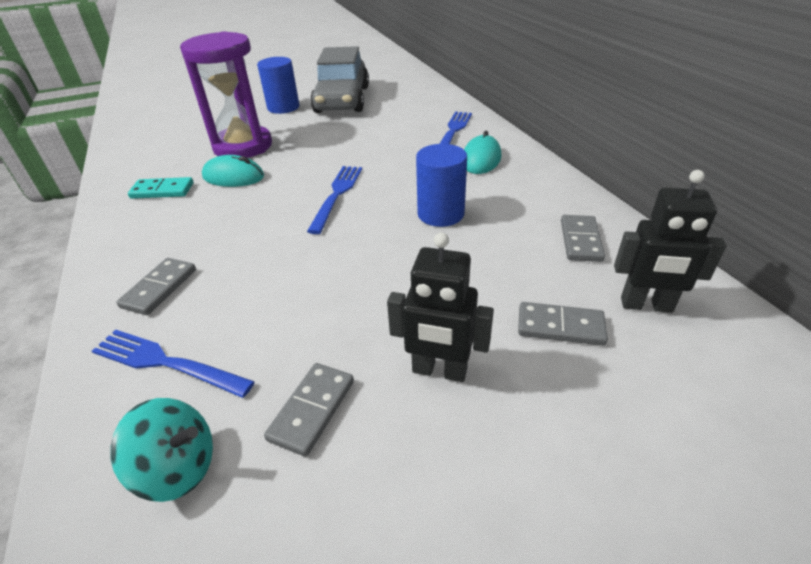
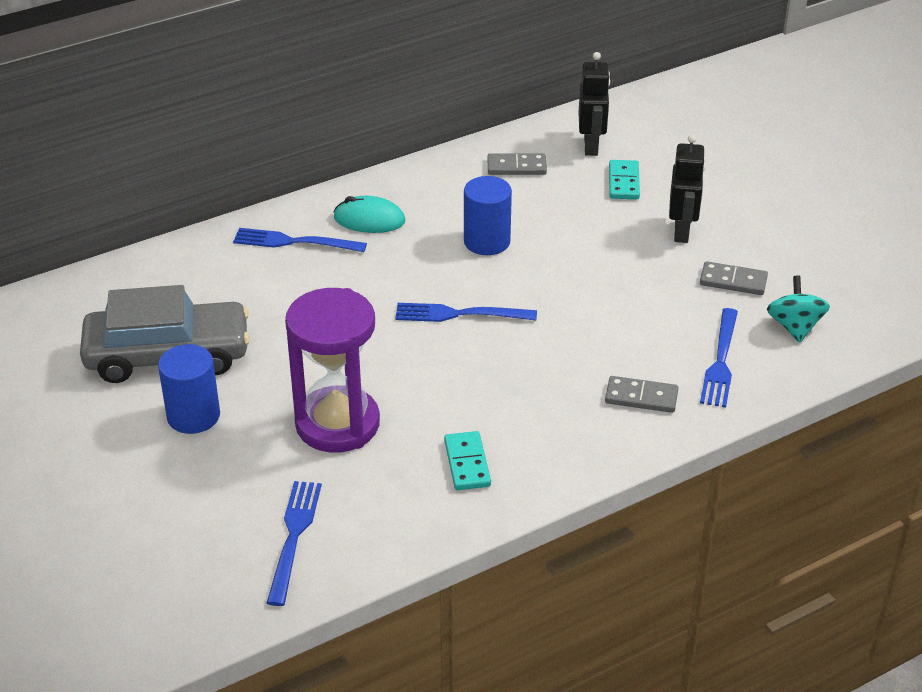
camera: 100 degrees left, 0 degrees up
turquoise mouse [202,155,264,187] -> none
grey domino [518,302,608,346] -> turquoise domino [609,160,640,199]
none -> blue fork [267,481,322,606]

